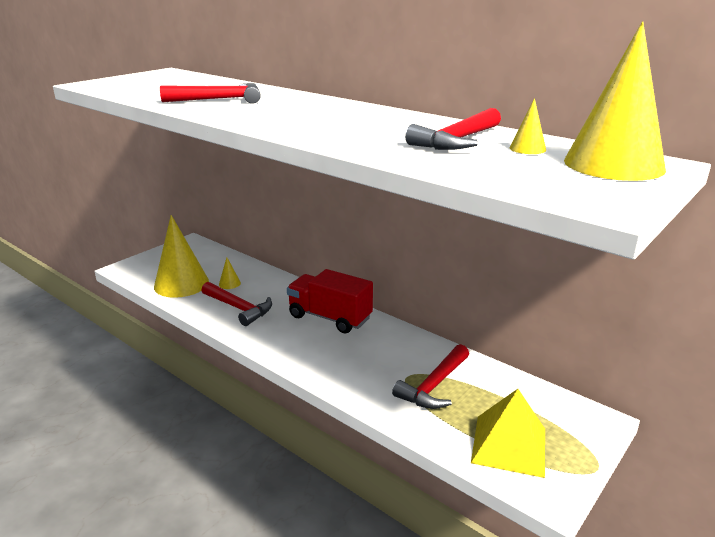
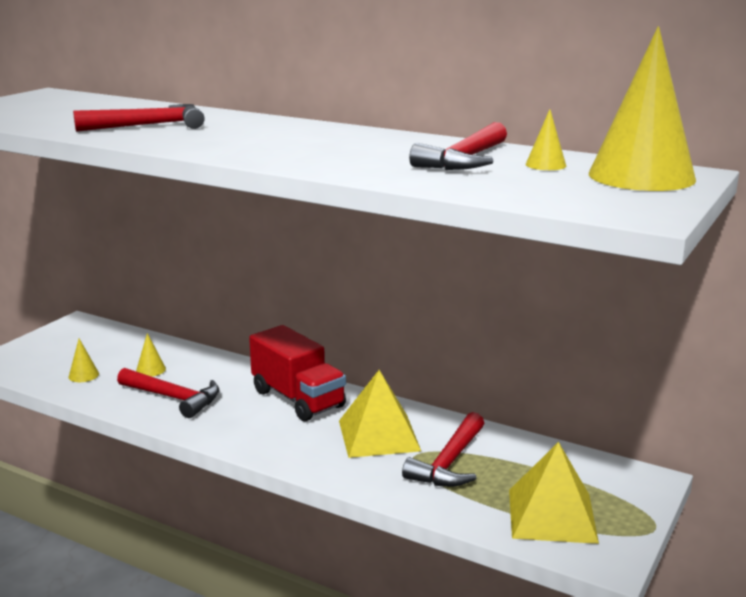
camera: 10 degrees left, 5 degrees down
yellow cone [154,215,209,298] -> yellow cone [69,339,99,382], size x0.41
red truck [287,269,373,333] -> red truck turned 150 degrees counterclockwise [249,325,346,421]
none -> yellow pyramid [339,370,421,458]

